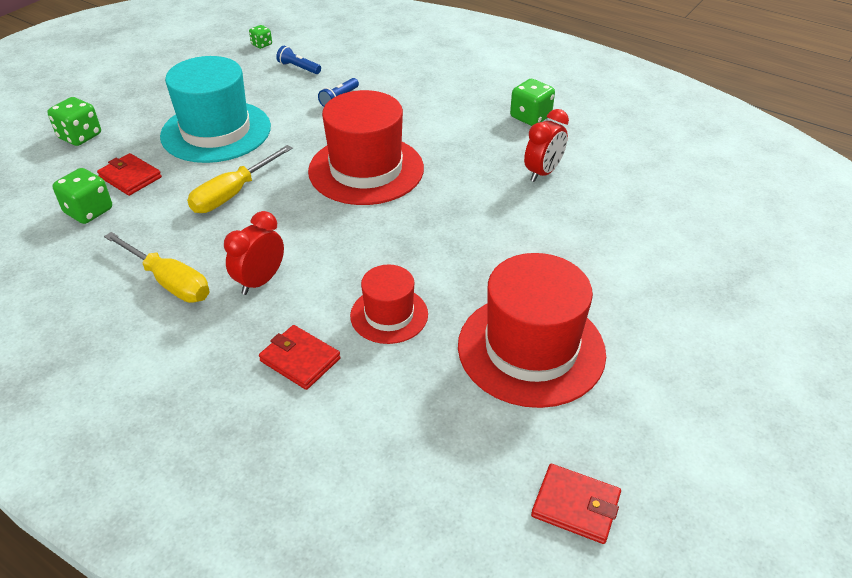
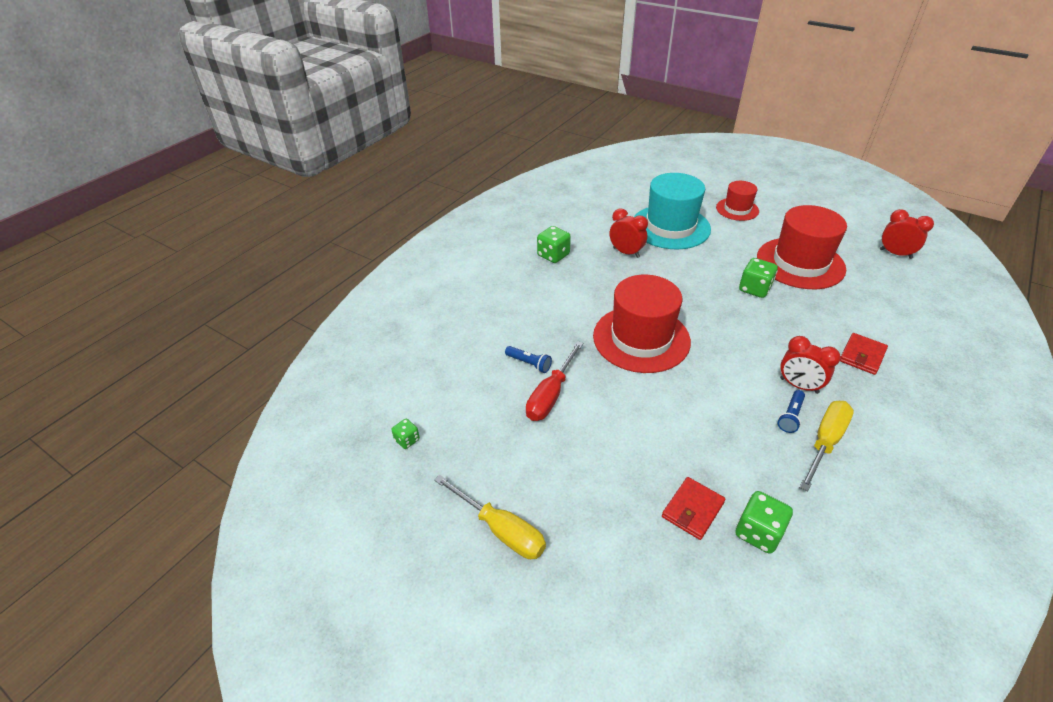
camera: 90 degrees left, 0 degrees up
green dice [47,97,101,146] -> green dice moved to [739,258,778,298]
turquoise hat [160,56,271,163] -> turquoise hat moved to [634,173,711,249]
yellow screwdriver [187,145,293,213] -> yellow screwdriver moved to [434,475,546,559]
blue flashlight [276,46,321,74] -> blue flashlight moved to [778,390,805,433]
red hat [350,265,428,344] -> red hat moved to [716,181,759,221]
red wallet [531,464,621,544] -> red clock [880,209,934,259]
none -> red screwdriver [526,341,583,421]

